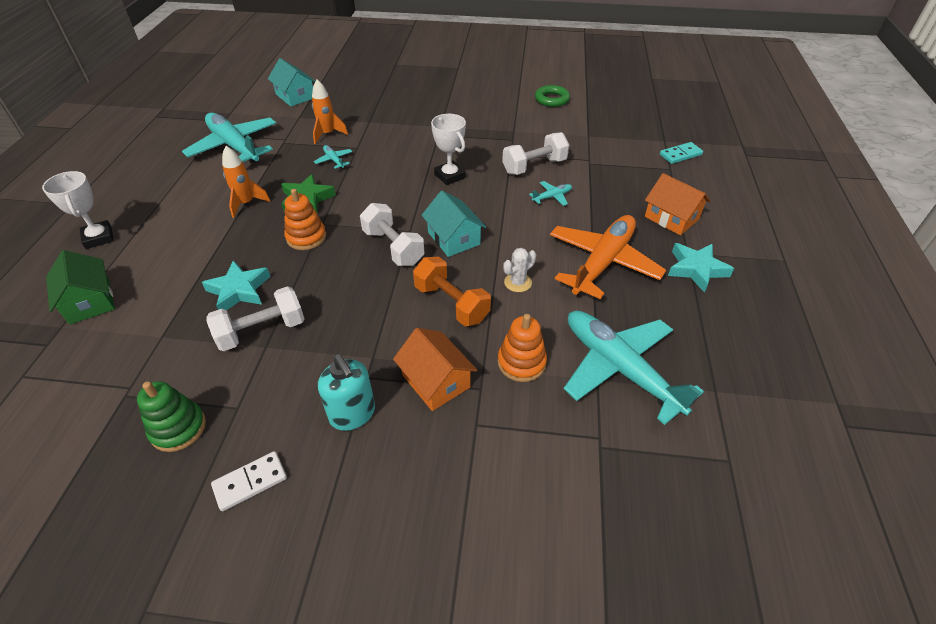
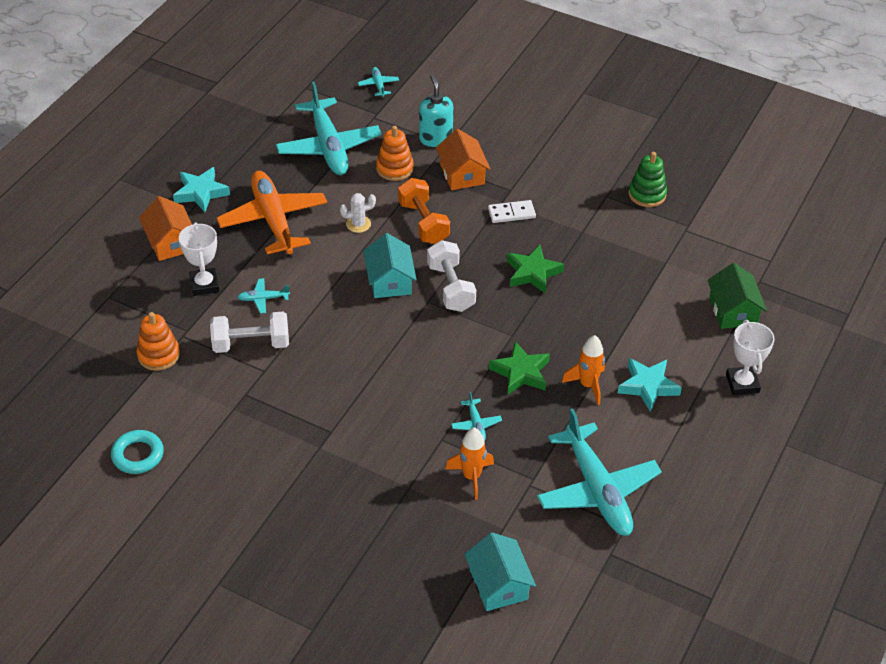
camera: 160 degrees left, 0 degrees up
turquoise star [202,260,271,310] -> turquoise star moved to [618,358,682,412]
white dumbbell [207,286,304,351] -> none
white domino [211,451,287,511] -> white domino moved to [488,200,536,223]
orange stacking toy [284,189,326,250] -> orange stacking toy moved to [137,312,180,371]
turquoise soap dispenser [318,354,375,431] -> turquoise soap dispenser moved to [419,75,454,147]
white trophy [431,114,466,185] -> white trophy moved to [179,222,219,296]
green ring [535,85,570,107] -> turquoise ring [111,430,164,474]
orange plane [550,215,666,299] -> orange plane turned 105 degrees clockwise [217,171,327,254]
turquoise domino [660,142,703,164] -> none
none -> turquoise plane [358,67,399,97]
none -> green star [507,245,564,294]

